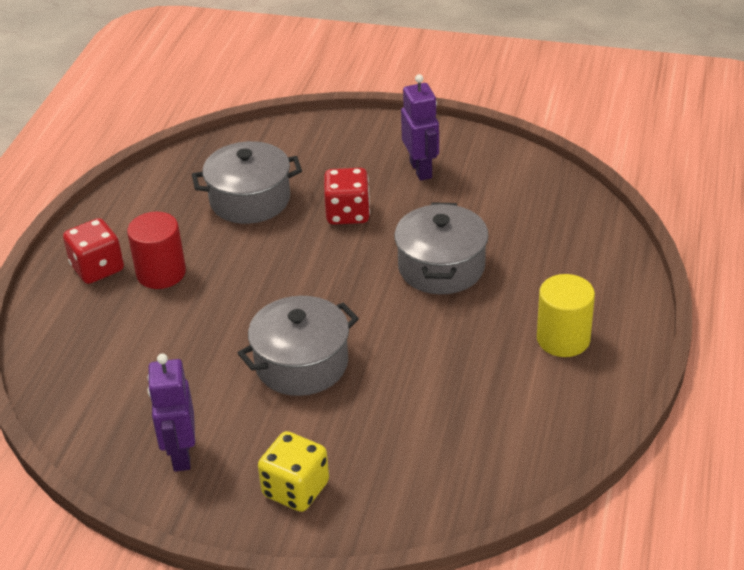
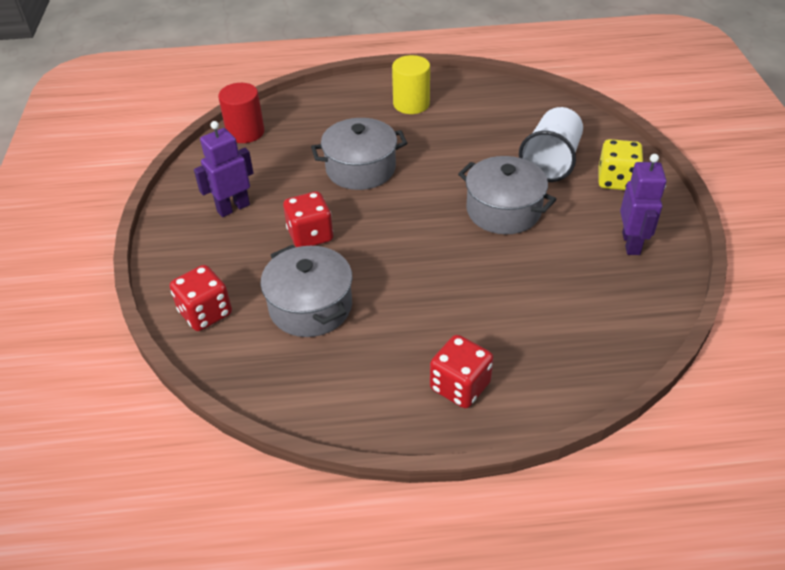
camera: 110 degrees left, 5 degrees up
red cylinder [127,212,186,289] -> red cylinder moved to [218,83,265,143]
purple robot [147,354,195,472] -> purple robot turned 60 degrees counterclockwise [620,154,667,255]
none -> red dice [170,265,232,331]
none -> white cup [519,107,583,182]

